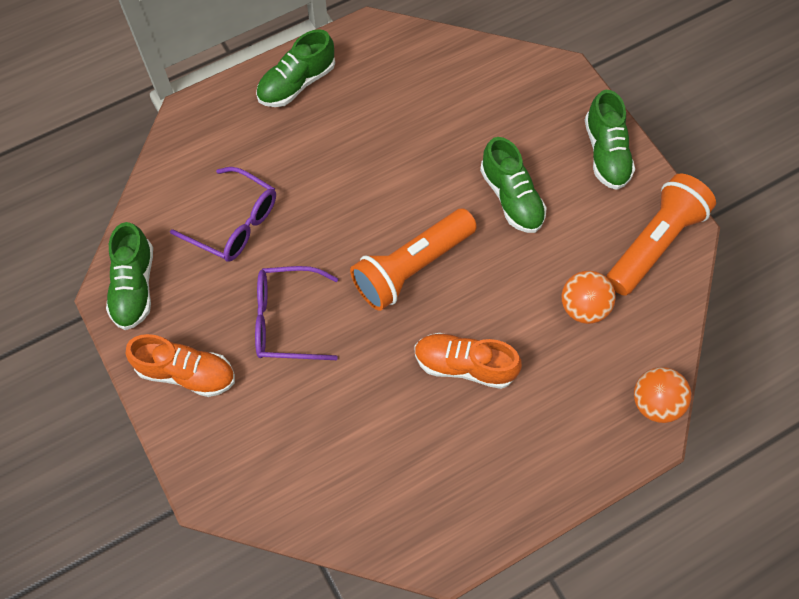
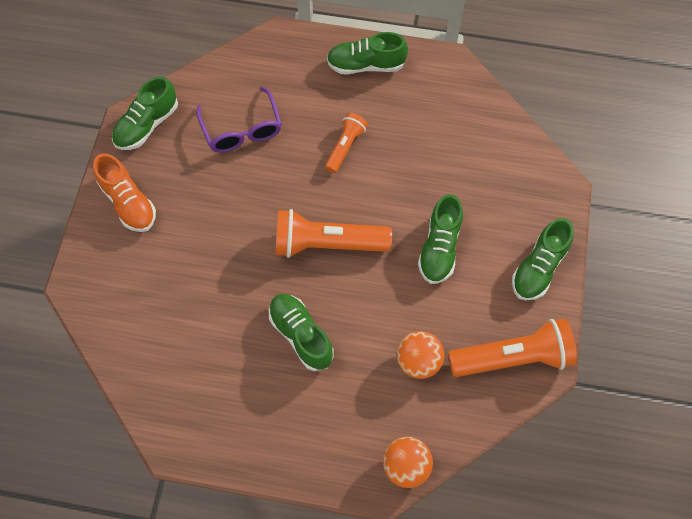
camera: 40 degrees right, 0 degrees up
purple glasses [255,266,338,360] -> none
orange shoe [414,333,522,389] -> green shoe [269,294,334,371]
none -> orange flashlight [325,113,368,173]

